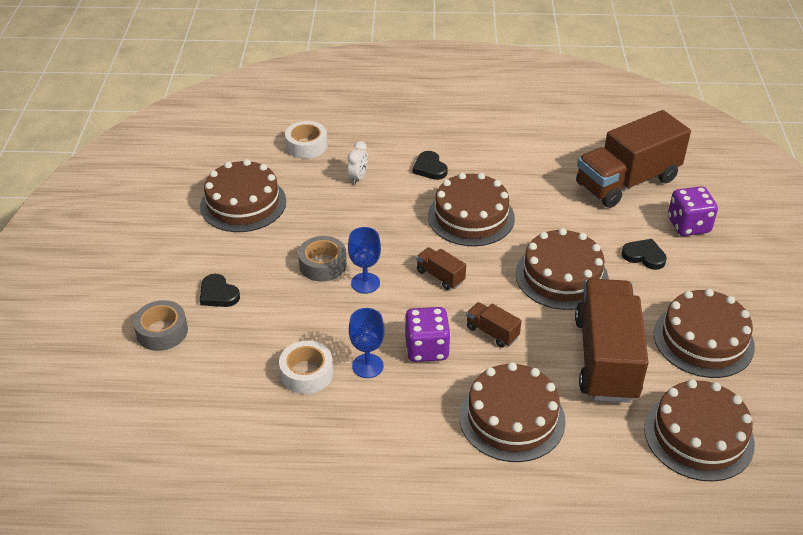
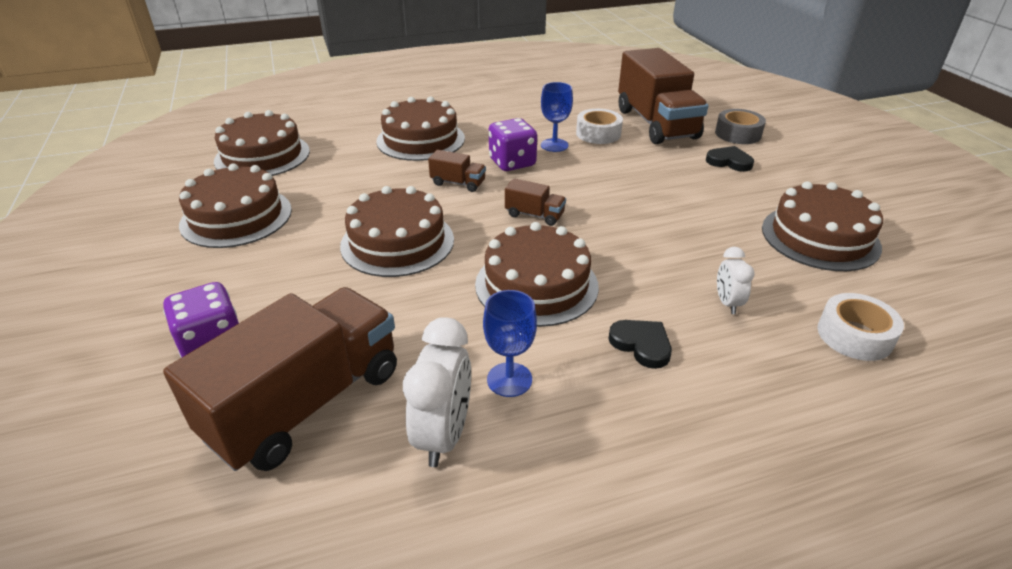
camera: 160 degrees right, 5 degrees down
grey tape [298,236,347,282] -> none
blue goblet [348,227,381,294] -> blue goblet moved to [483,290,537,397]
brown truck [575,279,649,403] -> brown truck moved to [618,48,708,144]
black heart [622,239,667,270] -> none
none -> white clock [403,317,471,467]

